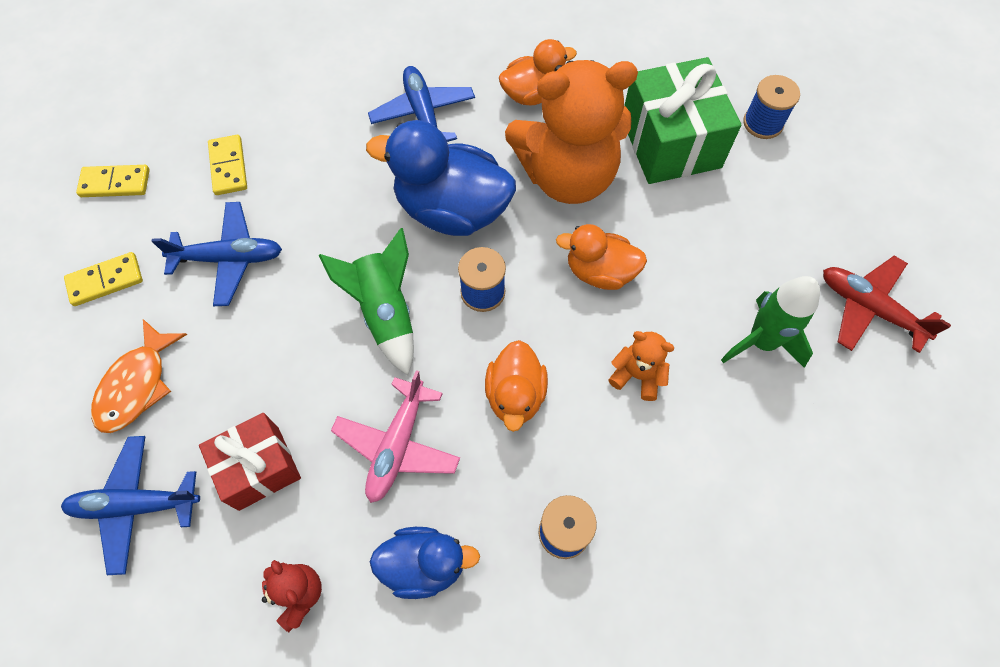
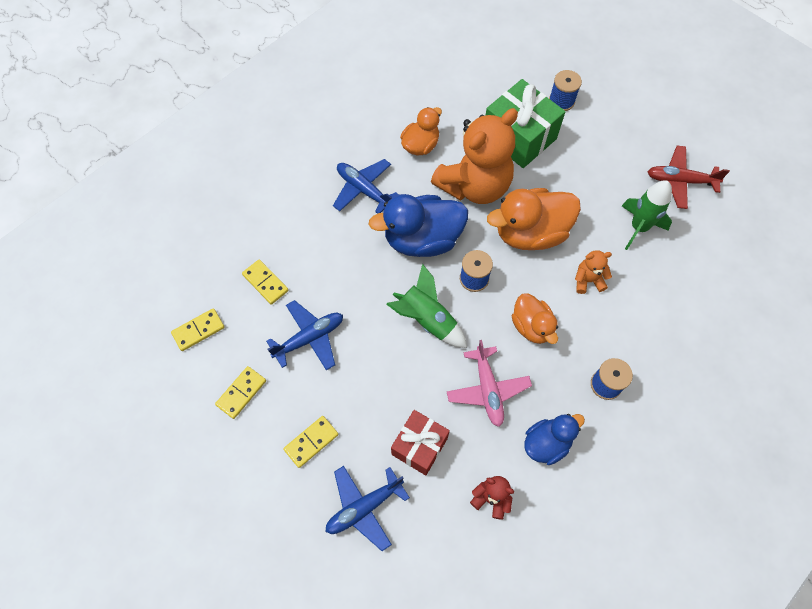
camera: 30 degrees left, 0 degrees up
orange fish [91,319,187,433] -> yellow domino [283,416,338,468]
orange duck [556,224,647,290] -> orange duck [487,188,581,250], size x1.67

